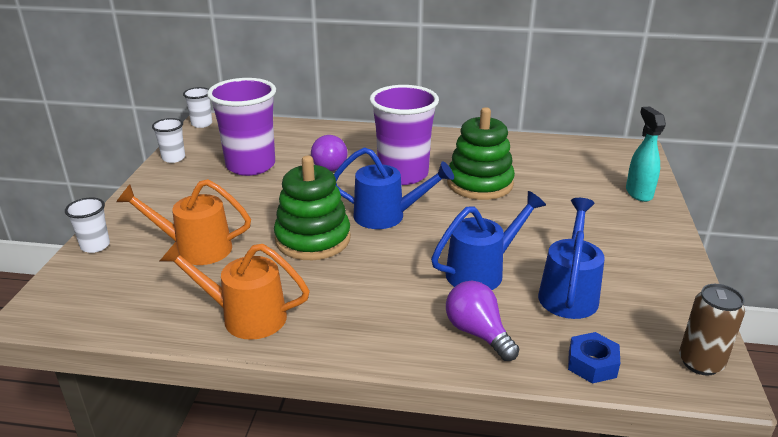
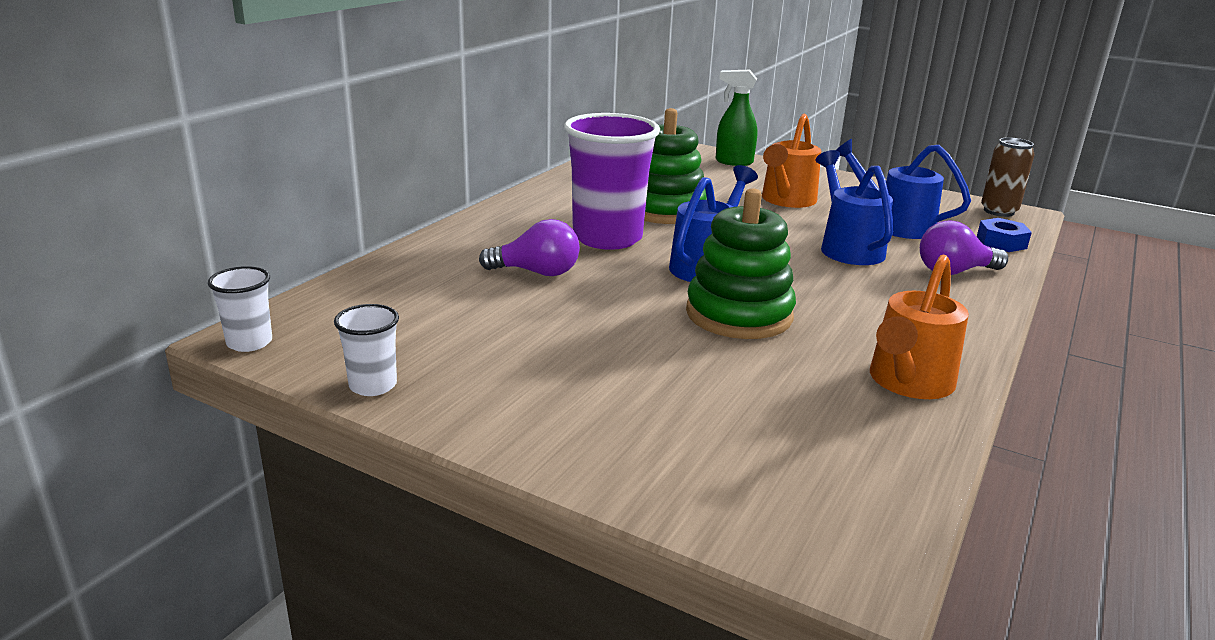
camera: 70 degrees left, 5 degrees down
white cup [65,197,110,253] -> none
orange watering can [116,179,251,265] -> orange watering can moved to [762,114,821,208]
purple cup [207,78,276,176] -> none
turquoise spray bottle [626,107,666,202] -> green spray bottle [716,70,757,166]

